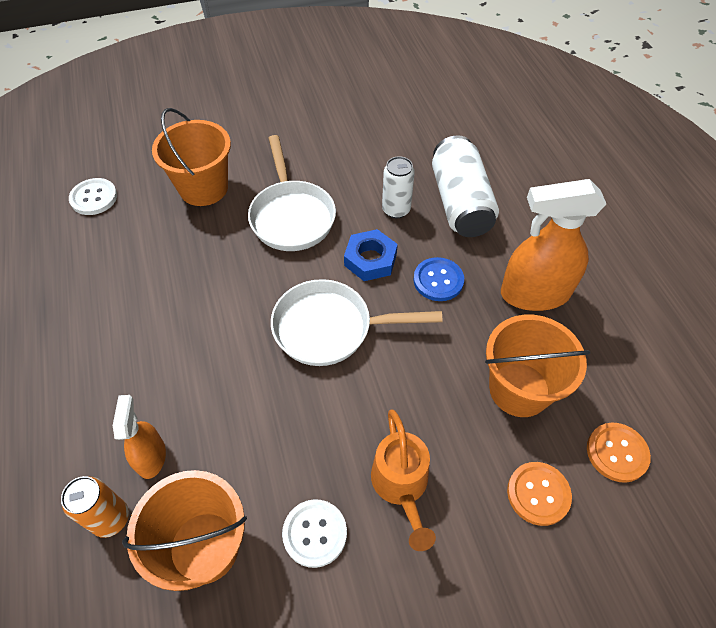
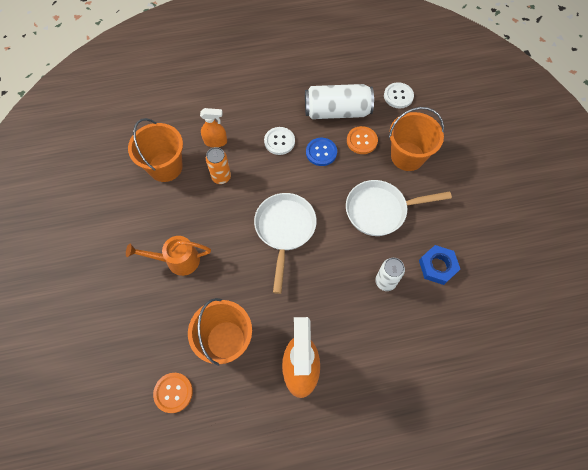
camera: 95 degrees right, 10 degrees up
orange can [61,476,129,538] -> orange can moved to [206,147,231,184]
white button [282,499,347,568] -> white button moved to [264,127,295,155]
blue nut [344,229,398,281] -> blue nut moved to [419,245,460,285]
blue button [413,257,464,301] -> blue button moved to [306,138,337,166]
white can [432,135,499,237] -> white can moved to [305,84,374,119]
orange button [507,462,572,526] -> orange button moved to [347,126,378,154]

